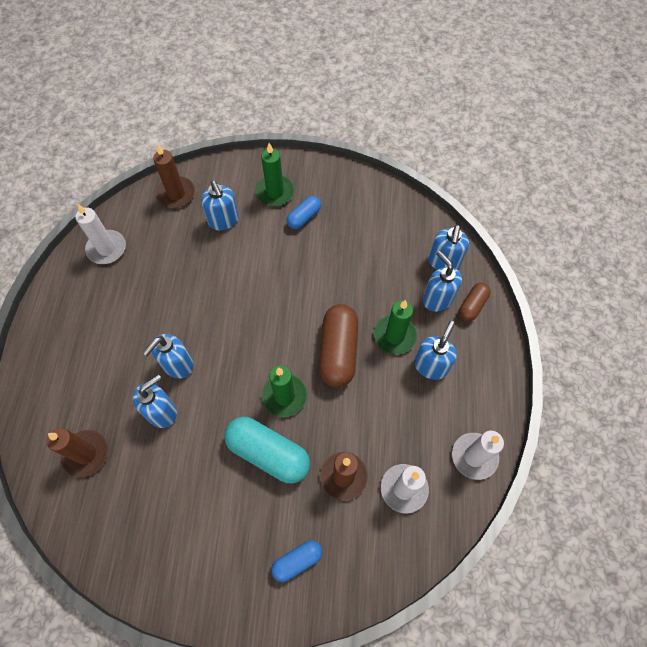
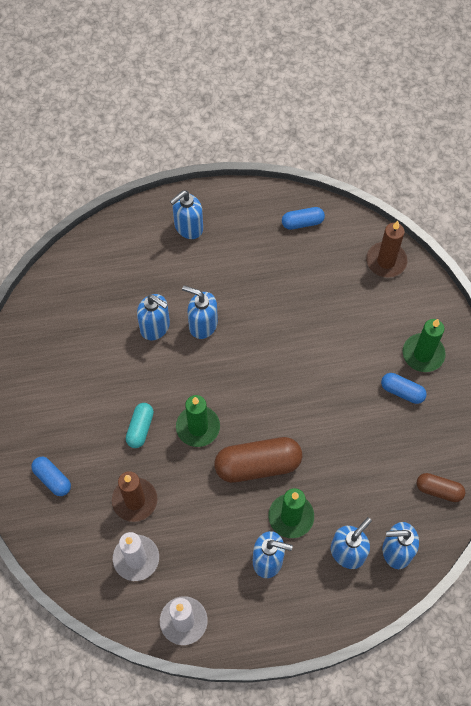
camera: 75 degrees right, 0 degrees up
brown candle [46,428,108,477] -> none
white candle [75,204,126,264] -> blue capsule [282,207,325,230]
blue soap dispenser [201,180,239,231] -> blue soap dispenser moved to [170,190,203,239]
turquoise capsule [224,417,310,483] -> turquoise capsule [126,403,154,448], size x0.55
brown capsule [459,283,491,322] -> brown capsule moved to [417,473,465,502]

